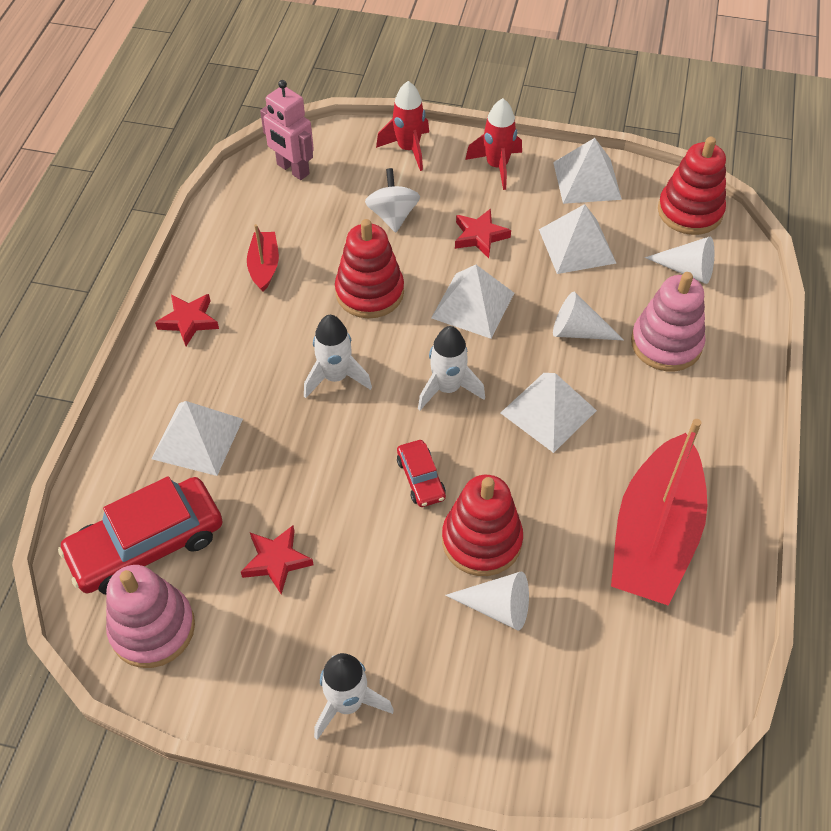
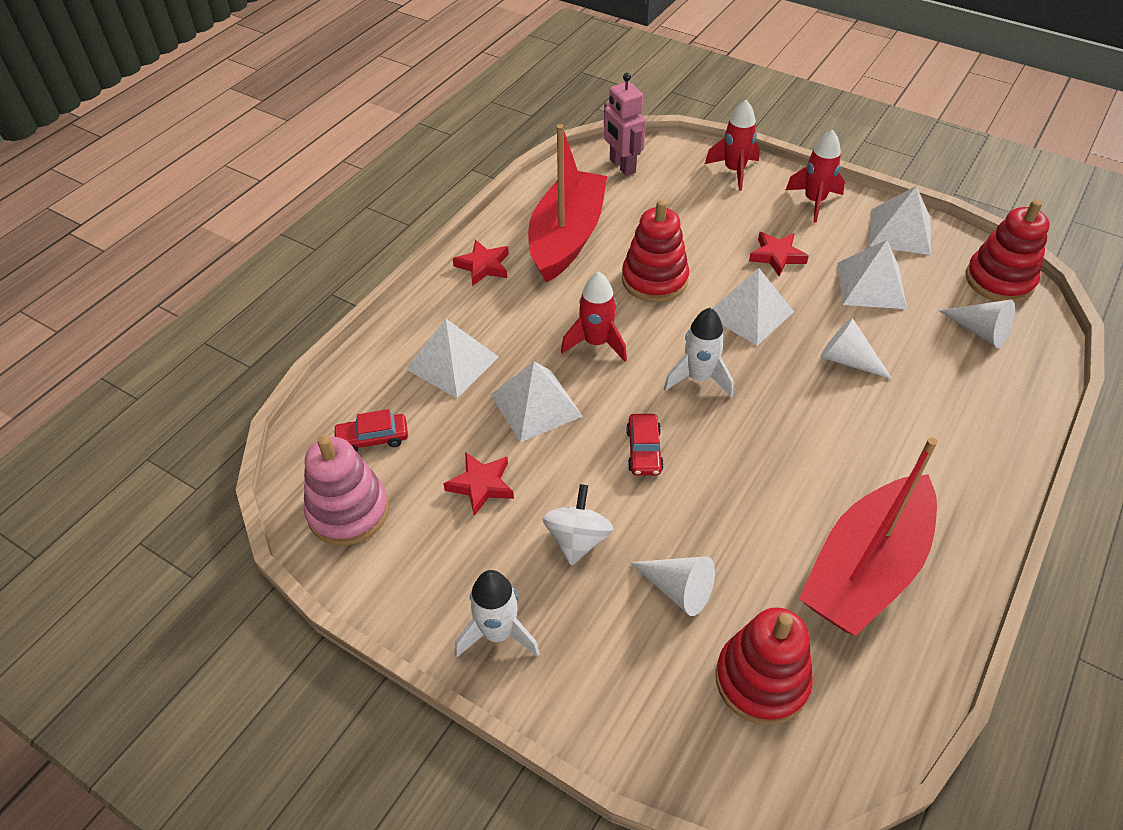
camera: 20 degrees right, 5 degrees down
red car [58,476,223,594] -> red car [333,409,408,452], size x0.50
red boat [247,224,279,292] -> red boat [528,124,607,282], size x2.19
white rocket [304,315,372,398] -> red rocket [561,272,627,361]
white spinning top [365,168,420,232] -> white spinning top moved to [543,484,614,566]
red stacking toy [442,475,523,576] -> red stacking toy moved to [716,607,813,725]
white pyramid [501,373,597,453] -> white pyramid moved to [491,362,583,442]
pink stacking toy [631,272,706,371] -> none

